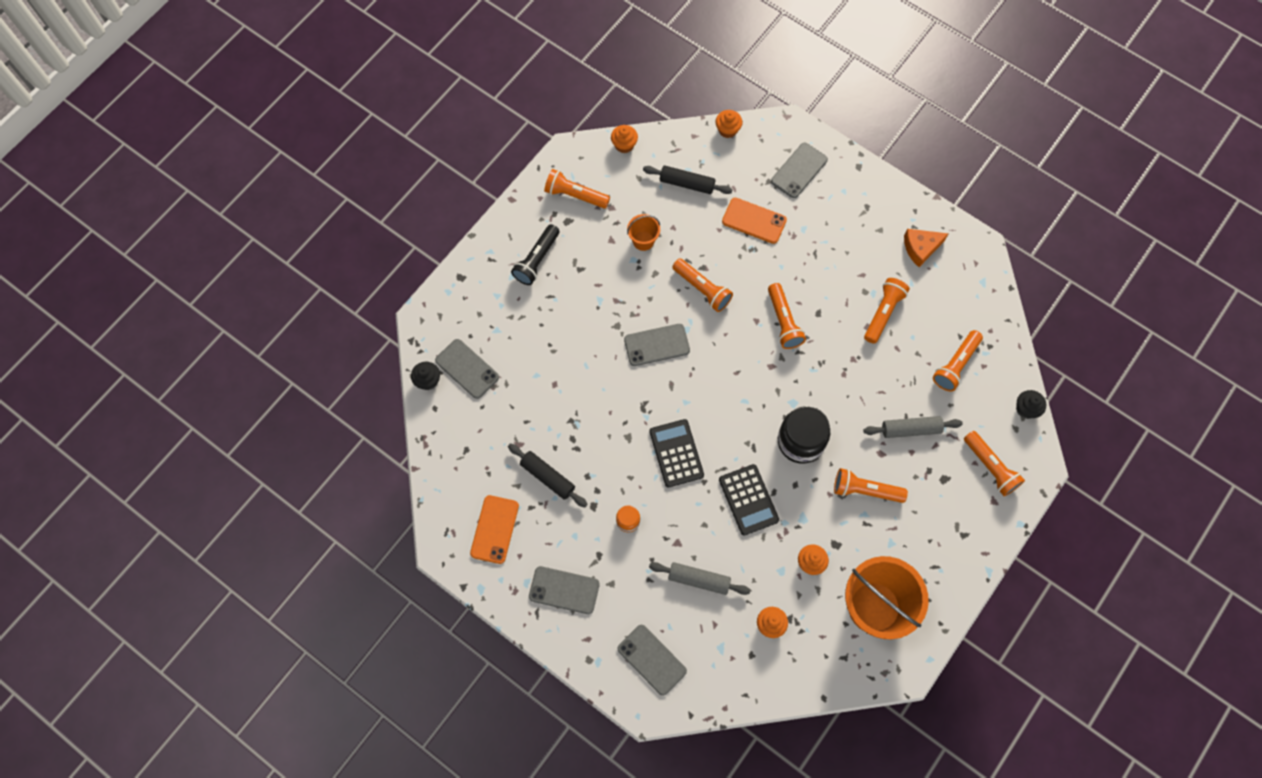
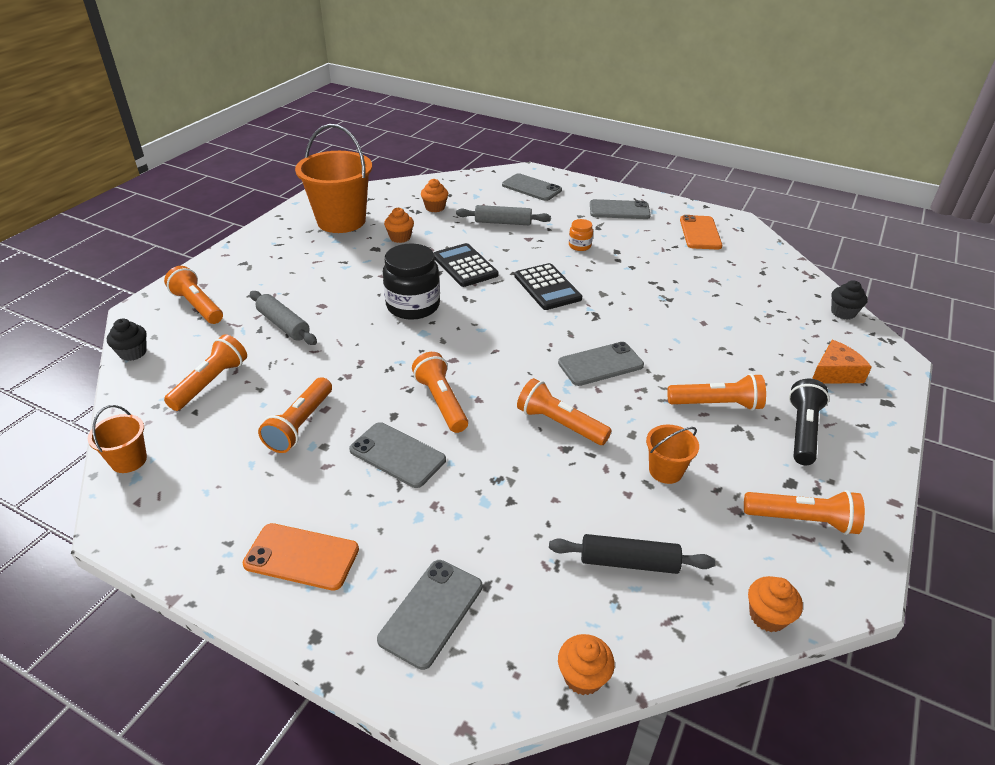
camera: 170 degrees right, 30 degrees down
grey phone [435,339,499,399] -> grey phone moved to [349,422,446,488]
black rolling pin [508,443,587,507] -> none
orange phone [722,198,787,244] -> orange phone moved to [242,523,359,591]
orange flashlight [834,468,908,503] -> orange flashlight moved to [667,374,766,411]
grey rolling pin [863,416,963,438] -> grey rolling pin turned 60 degrees clockwise [250,291,317,345]
orange cheese [904,229,948,267] -> orange cheese moved to [812,340,872,384]
none -> orange bucket [88,405,147,473]

